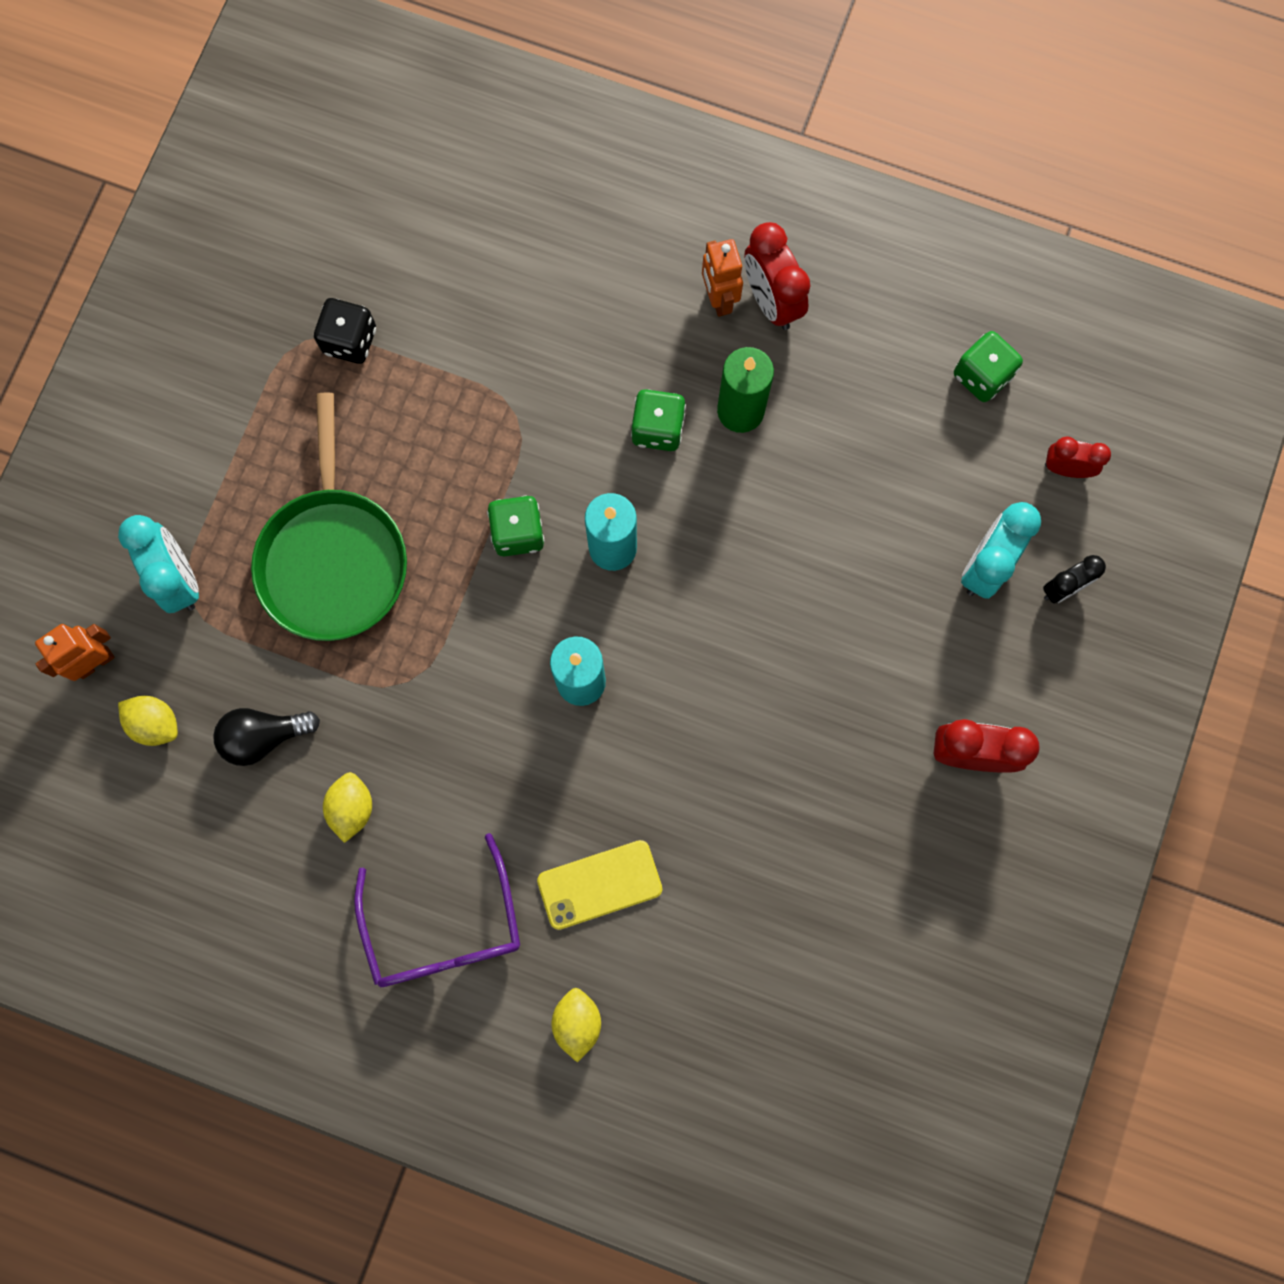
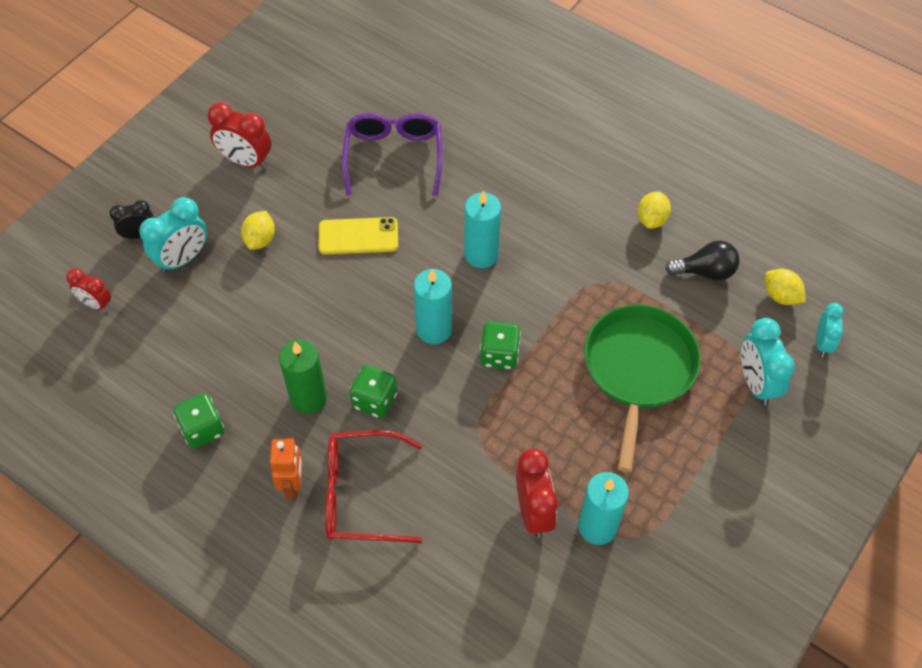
camera: 165 degrees left, 20 degrees down
orange robot [35,624,115,681] -> turquoise clock [816,303,844,357]
black dice [314,298,376,364] -> turquoise candle [578,472,629,545]
purple glasses [354,833,520,987] -> purple glasses moved to [342,113,443,196]
yellow phone [537,840,662,930] -> yellow phone moved to [319,217,398,255]
yellow lemon [551,988,601,1062] -> yellow lemon moved to [241,211,275,250]
red clock [745,222,810,330] -> red clock moved to [516,449,558,538]
green dice [954,331,1023,402] -> green dice moved to [173,393,224,448]
none -> red glasses [325,430,423,543]

